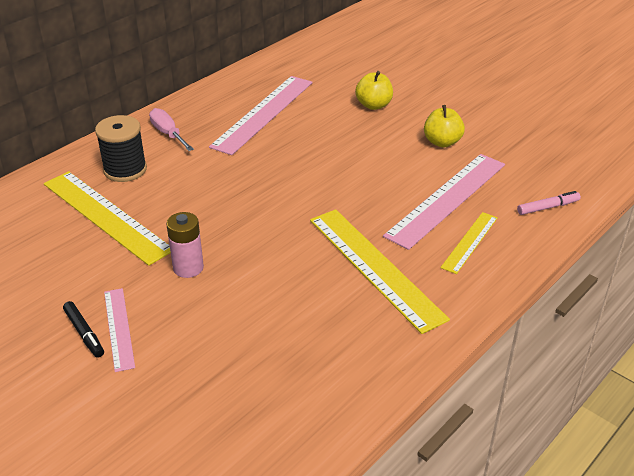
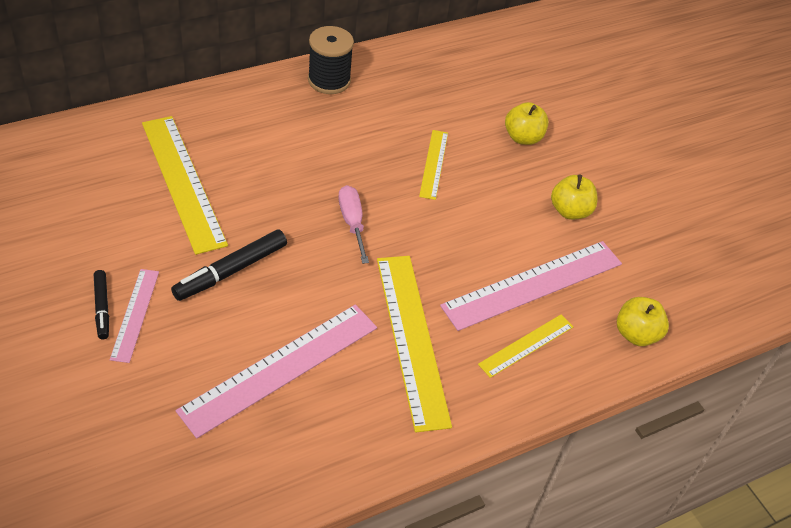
camera: 15 degrees right, 10 degrees up
black spool [95,115,147,182] -> black spool moved to [308,26,354,94]
pink screwdriver [149,108,194,151] -> pink screwdriver moved to [338,185,369,264]
pink battery [166,212,204,278] -> black marker [171,229,287,301]
pink ruler [209,76,313,155] -> pink ruler moved to [176,304,377,438]
pink marker [517,191,581,215] -> yellow apple [617,297,669,346]
none -> yellow ruler [419,130,448,200]

